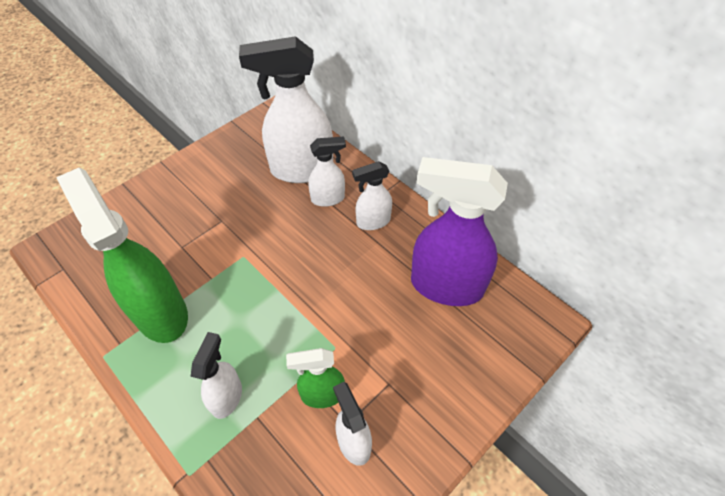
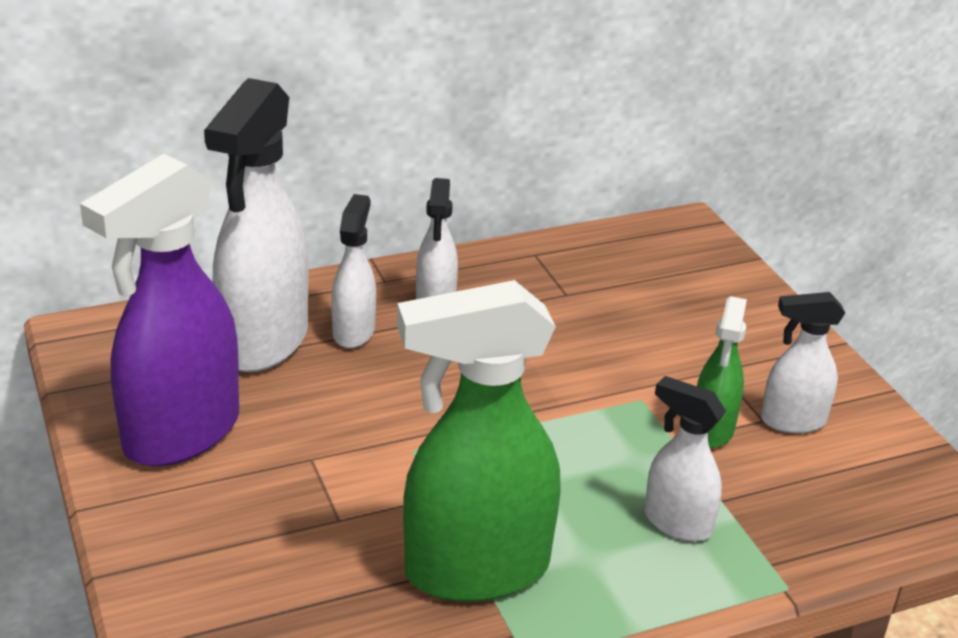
camera: 70 degrees left, 20 degrees down
purple spray bottle [411,157,508,306] -> purple spray bottle moved to [80,154,239,467]

